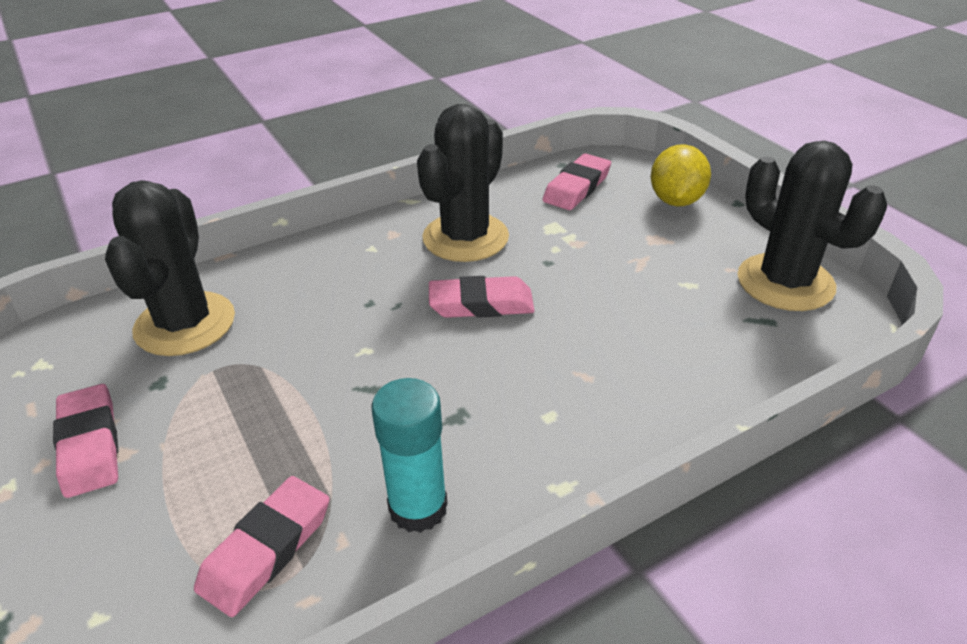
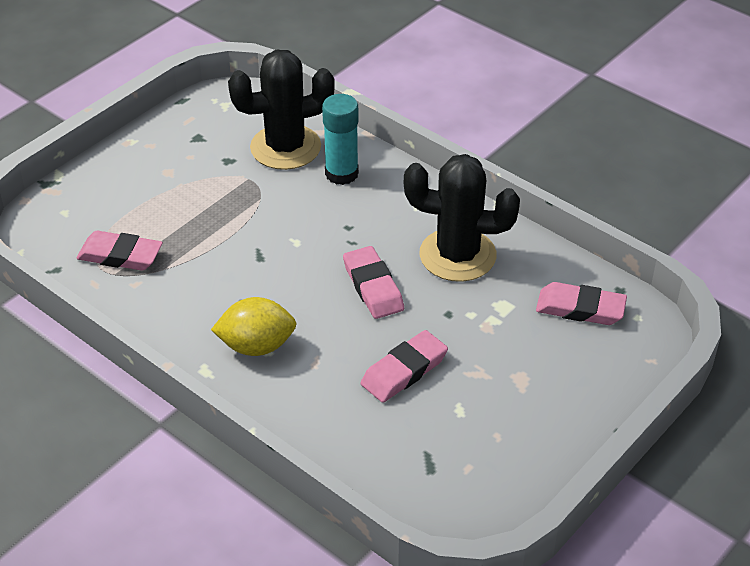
camera: 70 degrees right, 5 degrees up
pink eraser [53,384,118,498] -> pink eraser moved to [361,330,448,403]
turquoise glue stick [372,378,448,533] -> turquoise glue stick moved to [322,94,359,185]
yellow lemon [651,144,711,206] -> yellow lemon moved to [211,297,297,356]
black cactus [738,141,887,311] -> none

